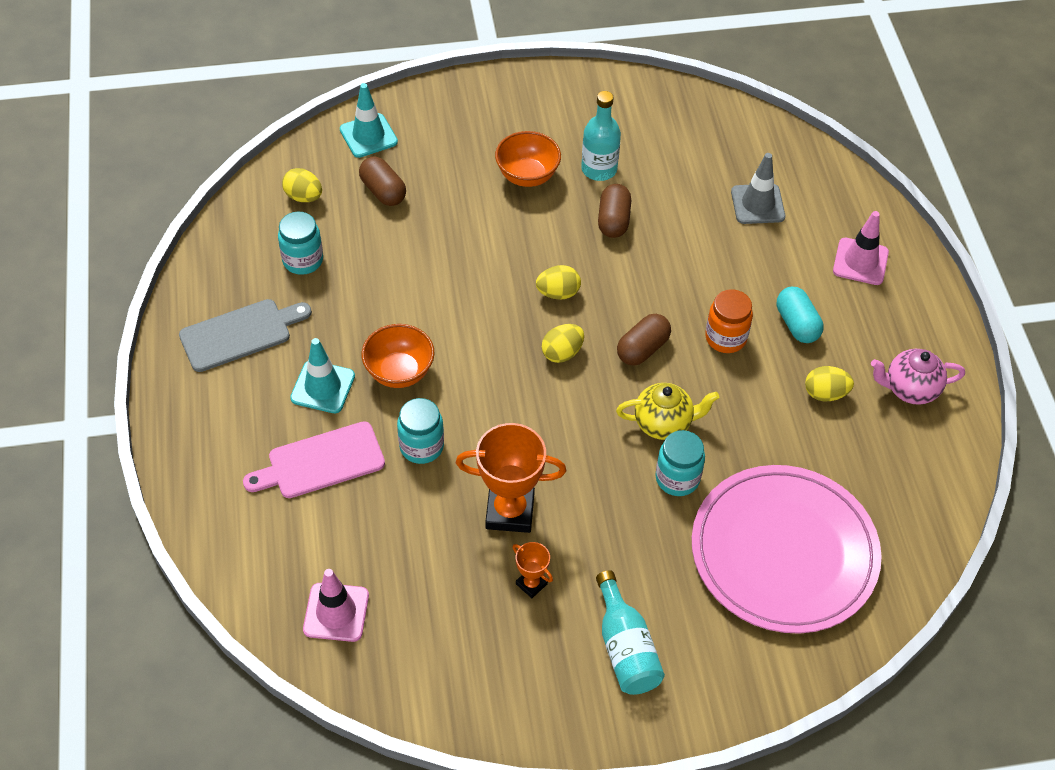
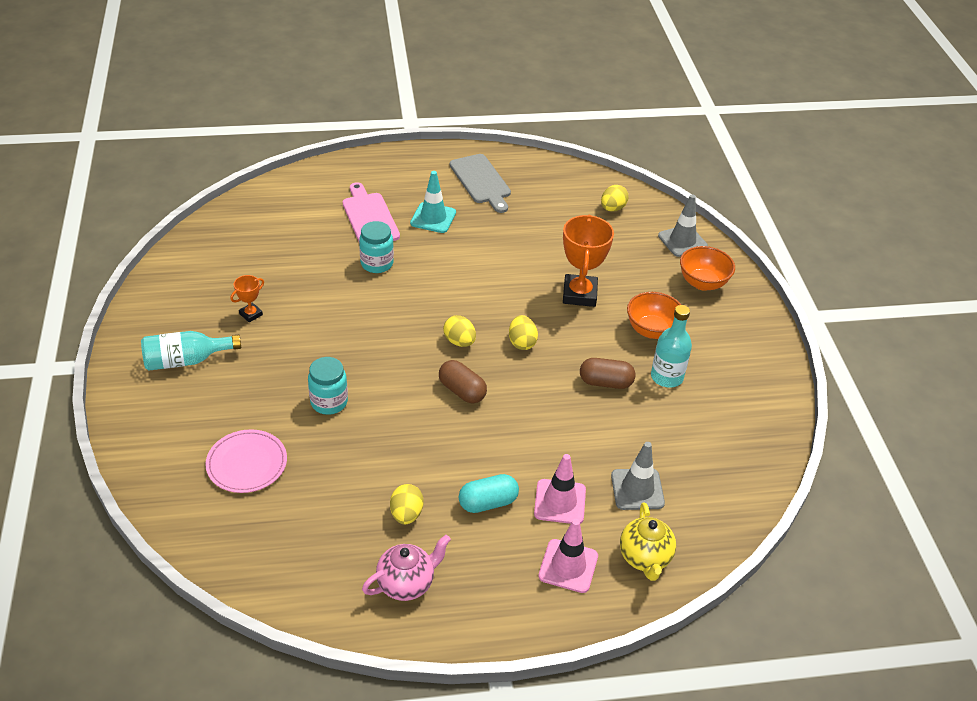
camera: 90 degrees right, 10 degrees down
turquoise jar [278,212,323,275] -> none
pink traffic cone [303,569,369,642] -> pink traffic cone moved to [534,454,586,524]
turquoise traffic cone [340,83,398,158] -> grey traffic cone [658,194,708,257]
brown capsule [359,156,406,206] -> none
orange bowl [361,324,434,388] -> orange bowl moved to [680,246,735,291]
orange trophy [456,423,566,533] -> orange trophy moved to [563,215,614,307]
yellow teapot [616,383,719,440] -> yellow teapot moved to [620,502,676,581]
pink plate [692,465,882,634] -> pink plate [205,429,287,493], size x0.50
orange jar [705,289,753,353] -> none
pink teapot [871,349,965,405] -> pink teapot turned 60 degrees clockwise [362,535,451,601]

